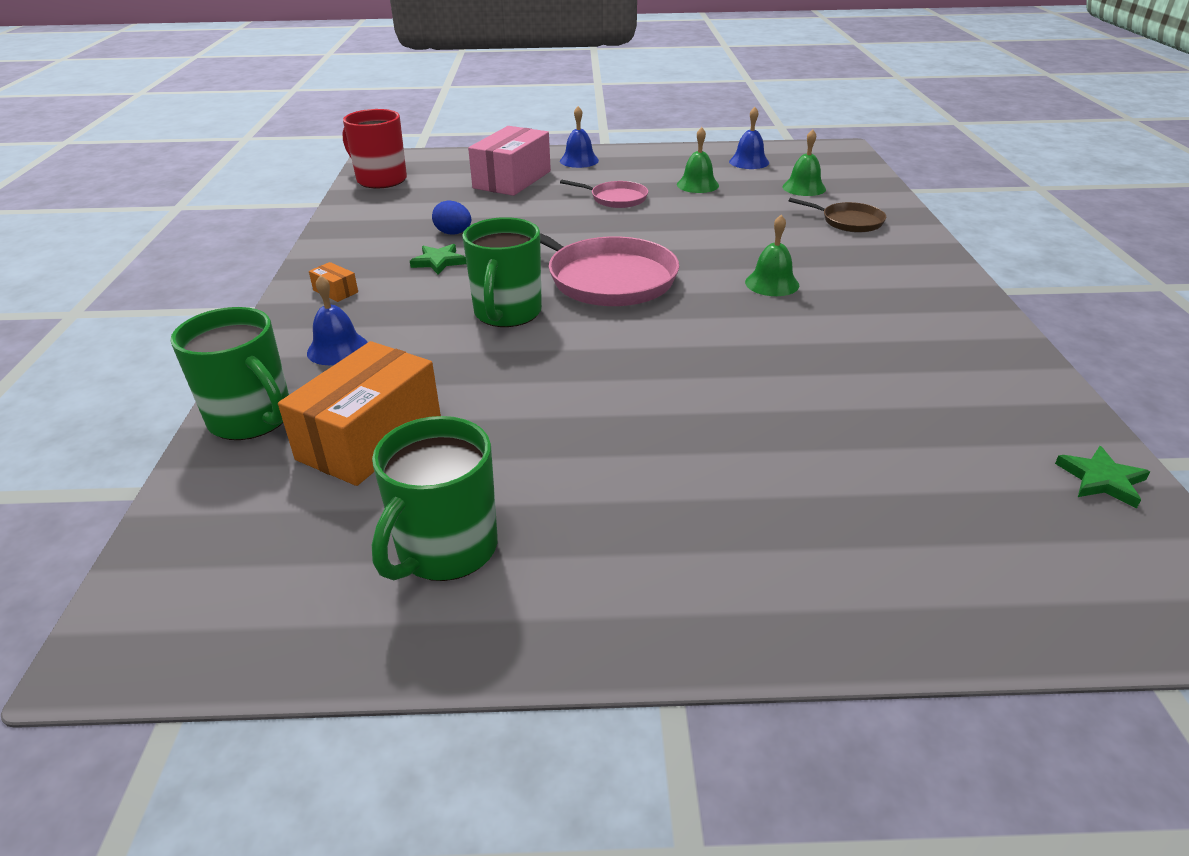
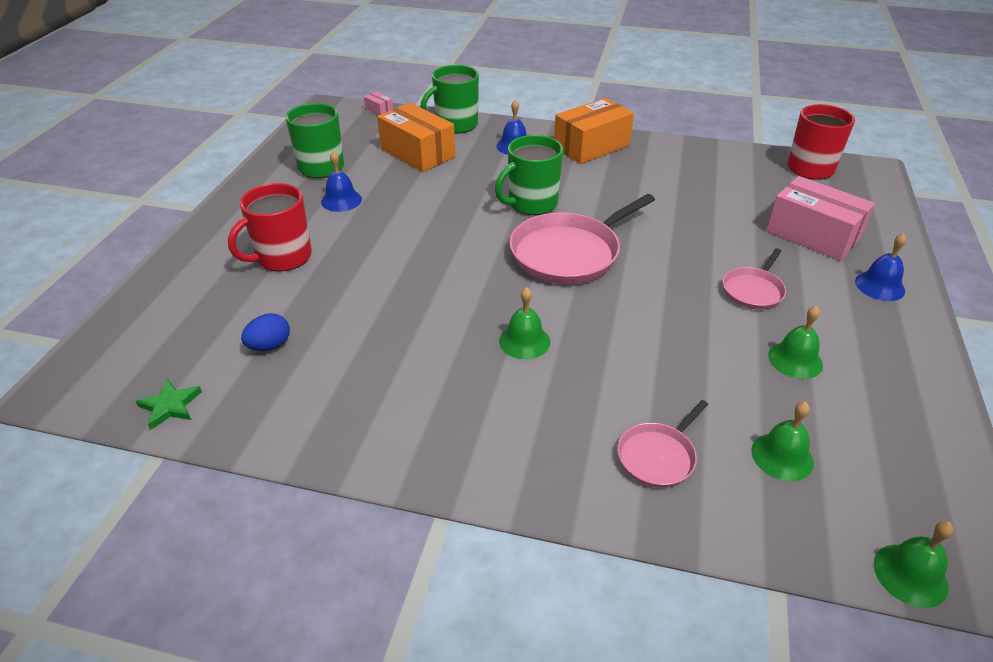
camera: 105 degrees right, 5 degrees up
orange box [309,262,358,302] -> orange box [554,98,634,164], size x2.41
green star [410,244,466,275] -> none
blue egg [432,200,471,235] -> blue egg moved to [241,313,290,351]
green mug [462,217,542,327] -> green mug turned 60 degrees counterclockwise [495,135,563,215]
blue bell [729,107,769,169] -> blue bell moved to [321,151,362,212]
brown pan [788,198,886,233] -> pink pan [618,400,708,488]
none -> red mug [228,183,312,272]
none -> pink box [364,91,393,115]
none -> green bell [874,521,954,608]

